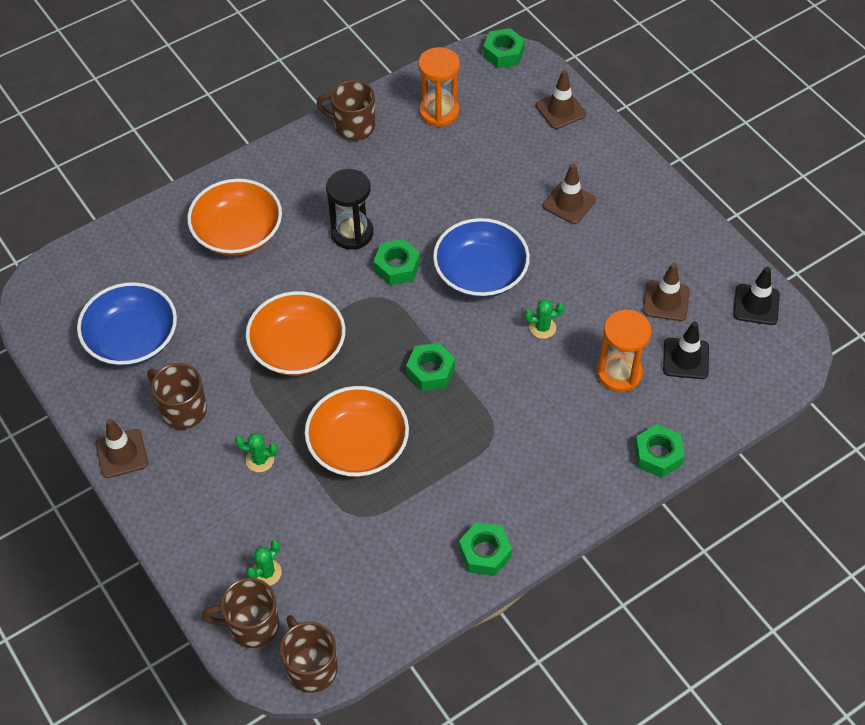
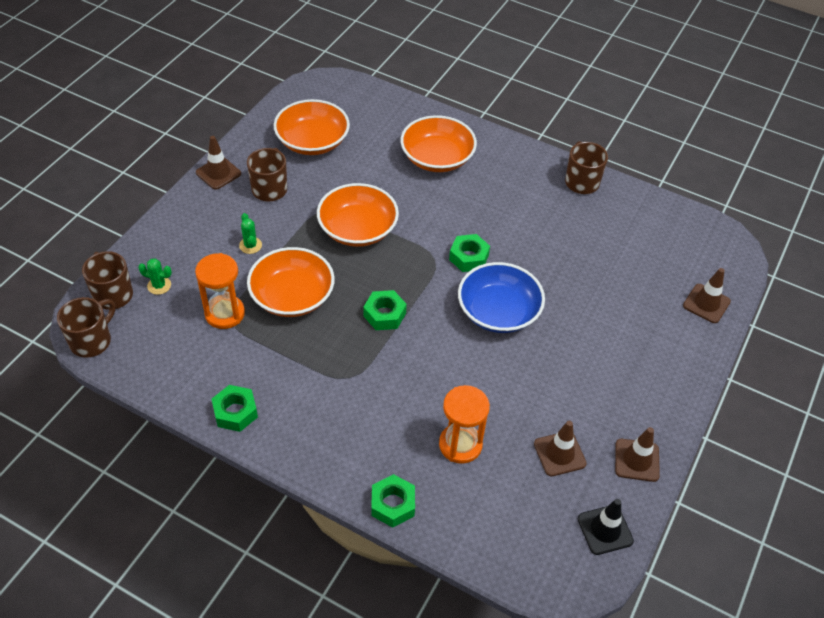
camera: 60 degrees right, 5 degrees down
blue bowl [77,282,177,366] -> orange bowl [274,99,350,155]
black hourglass [326,169,373,250] -> none
orange hourglass [418,47,460,127] -> orange hourglass moved to [195,253,245,329]
green nut [483,28,525,68] -> none
green cactus [524,299,565,339] -> none
brown traffic cone [543,164,596,224] -> brown traffic cone moved to [615,427,660,482]
black traffic cone [663,322,709,379] -> none

